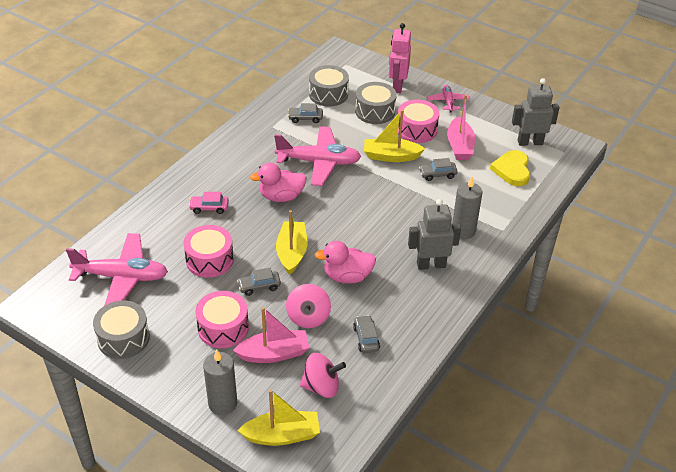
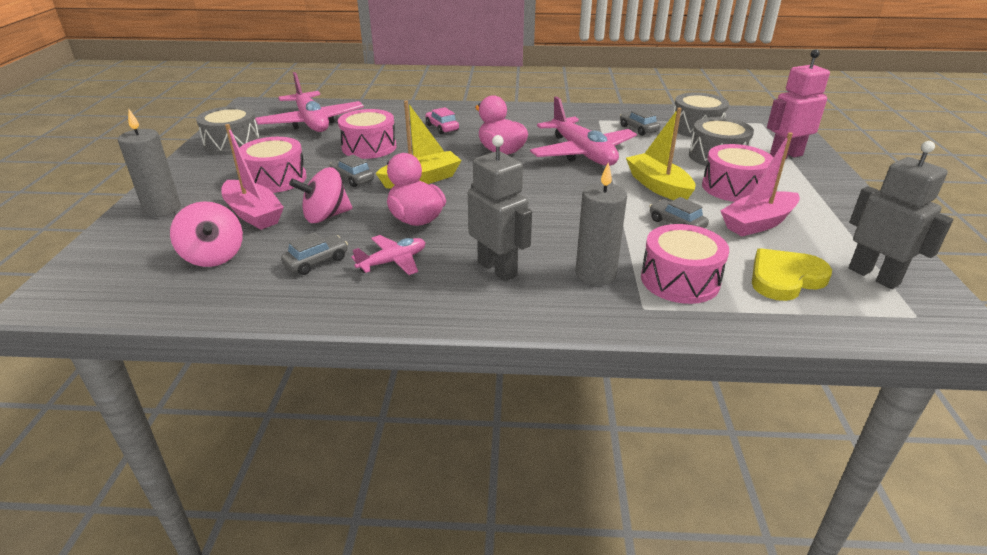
camera: 60 degrees right, 10 degrees down
yellow boat [238,389,320,446] -> none
pink plane [427,85,470,113] -> pink plane moved to [351,235,425,275]
none -> pink drum [641,224,729,304]

